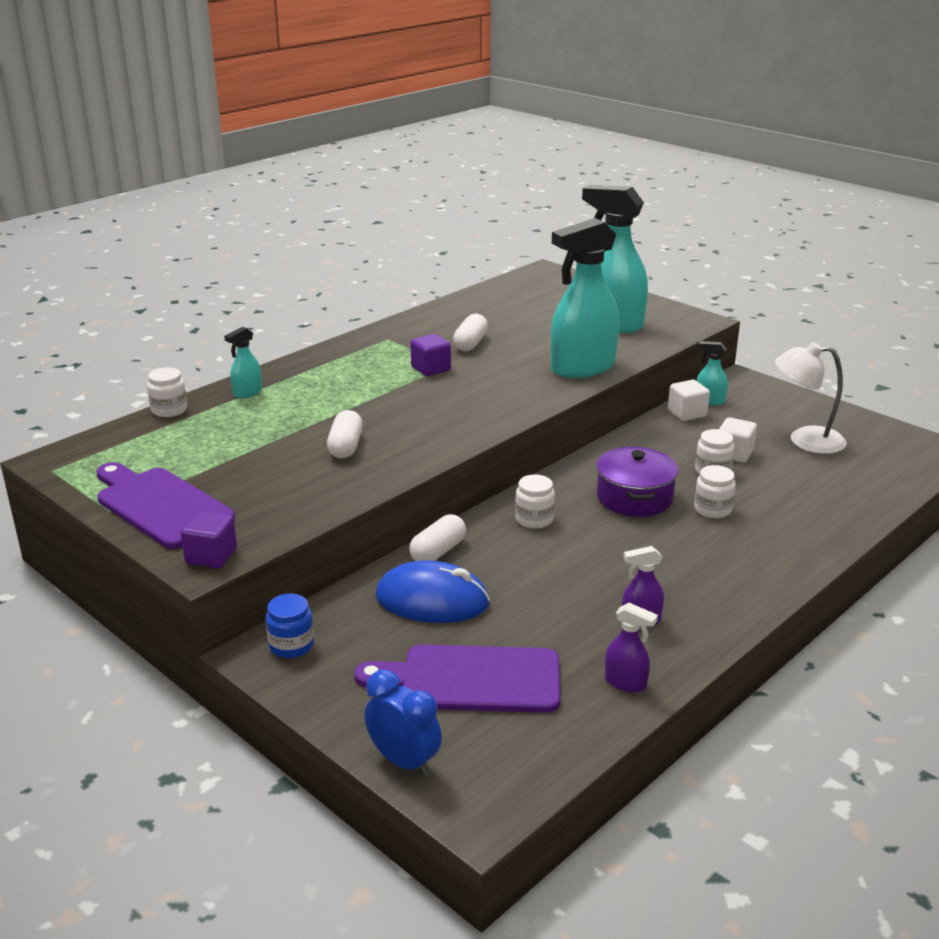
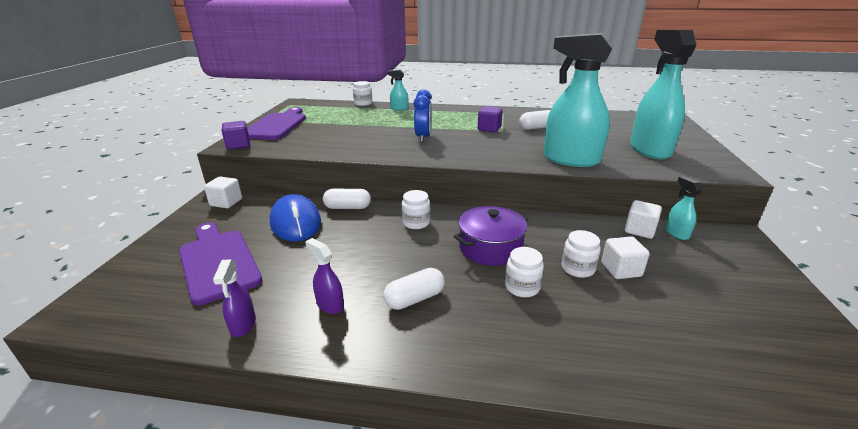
camera: 55 degrees right, 0 degrees up
blue jar [266,594,314,658] -> white cube [204,177,242,208]
white capsule [327,410,363,458] -> white capsule moved to [383,268,445,310]
blue clock [364,670,442,777] -> blue clock moved to [413,89,432,142]
white lamp [775,342,847,454] -> none

